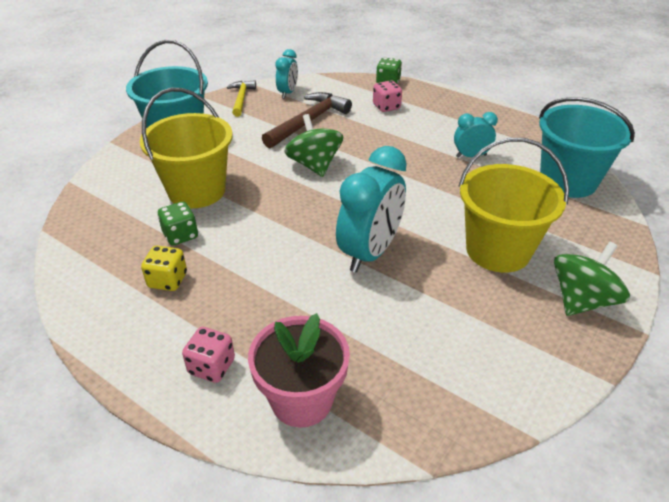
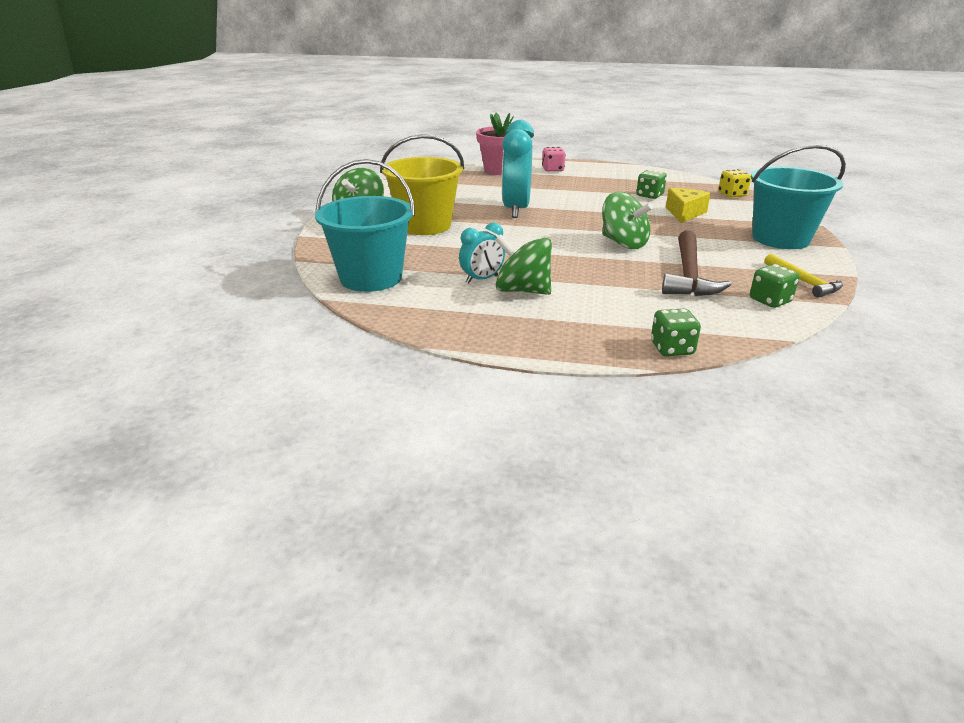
camera: 155 degrees right, 10 degrees down
yellow bucket [140,88,233,208] -> yellow cheese [666,188,711,223]
yellow dice [141,246,187,291] -> yellow dice moved to [718,169,751,198]
turquoise clock [275,49,298,99] -> green dice [750,264,799,308]
pink dice [373,80,402,112] -> none
none -> green spinning top [495,234,552,295]

